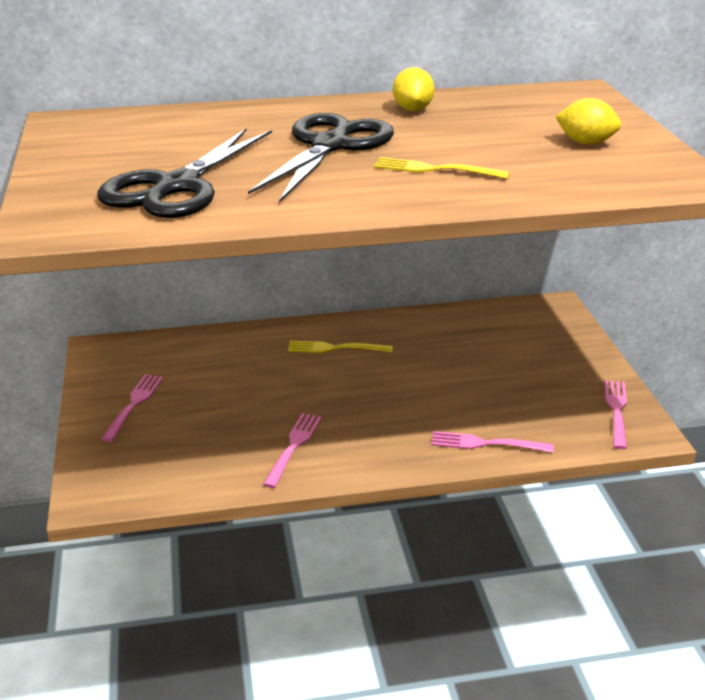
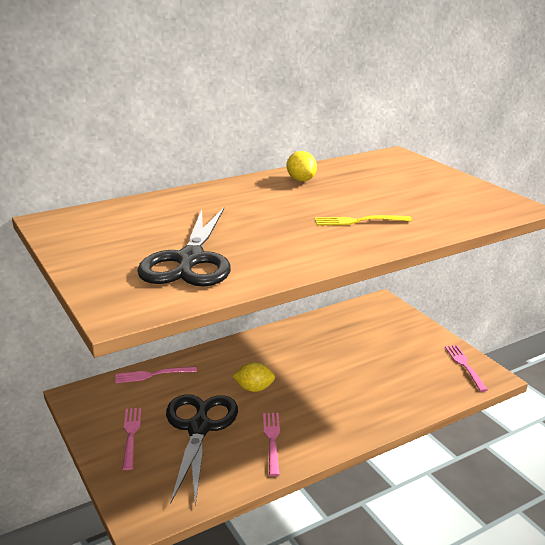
camera: 20 degrees left, 5 degrees down
black scissors [248,113,394,203] -> black scissors moved to [166,394,238,507]
yellow fork [288,341,393,353] -> none
pink fork [431,431,554,453] -> pink fork moved to [115,366,197,383]
yellow lemon [556,98,621,145] -> yellow lemon moved to [232,362,275,392]

